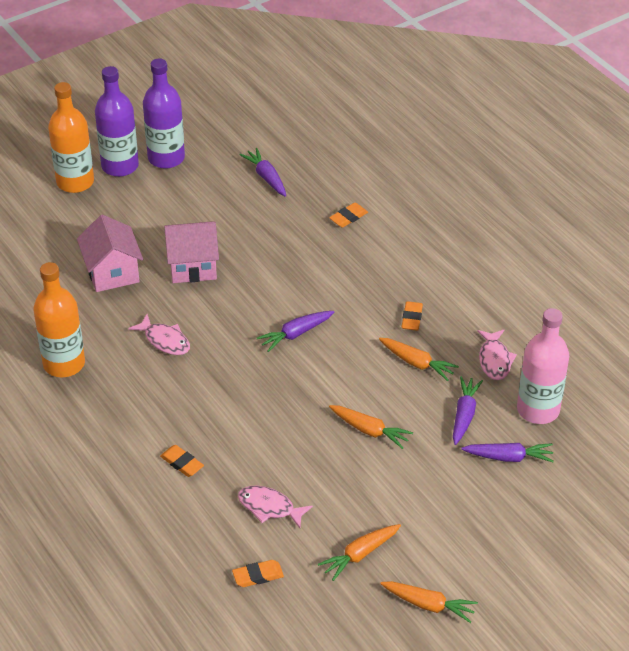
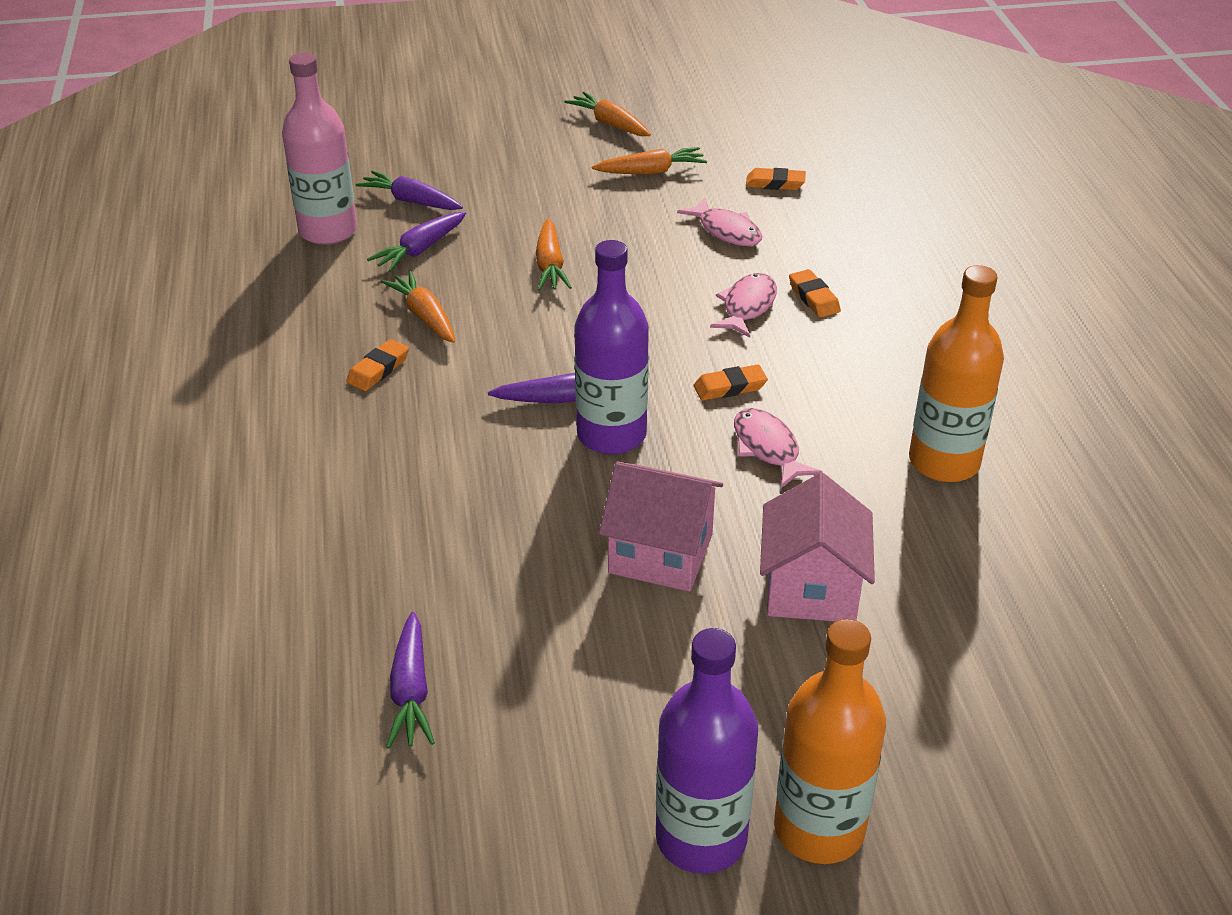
camera: 155 degrees left, 5 degrees down
purple bottle [143,58,185,169] -> purple bottle moved to [574,240,649,454]
orange eraser [329,203,368,228] -> orange eraser moved to [694,364,768,400]
orange carrot [329,405,413,449] -> orange carrot turned 150 degrees counterclockwise [536,219,572,291]
pink fish [477,330,517,380] -> pink fish moved to [710,273,777,338]

